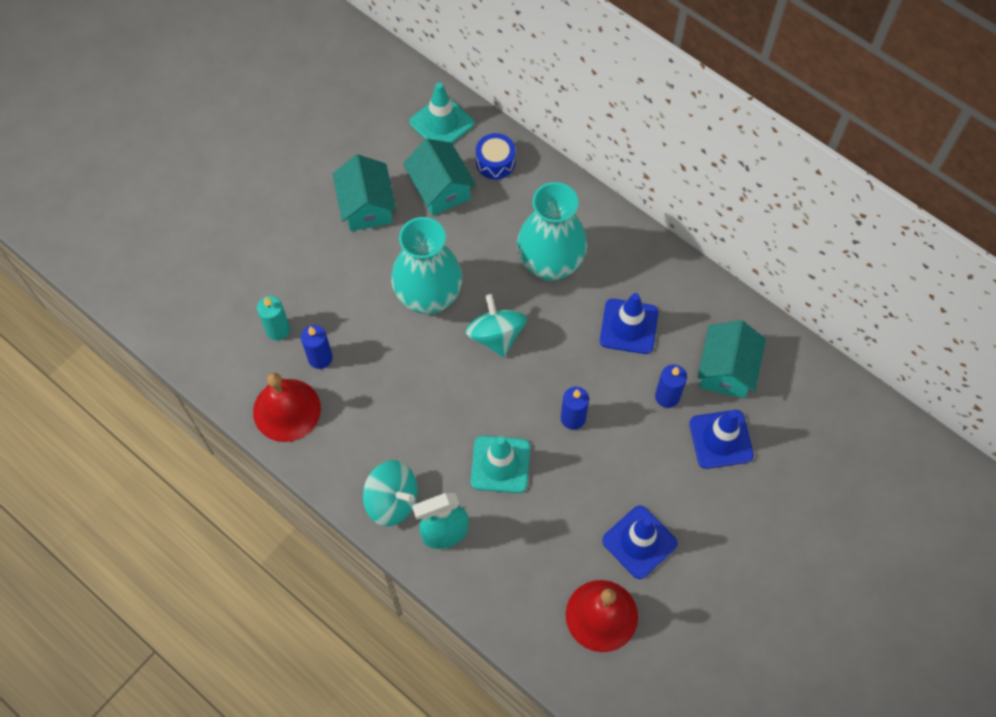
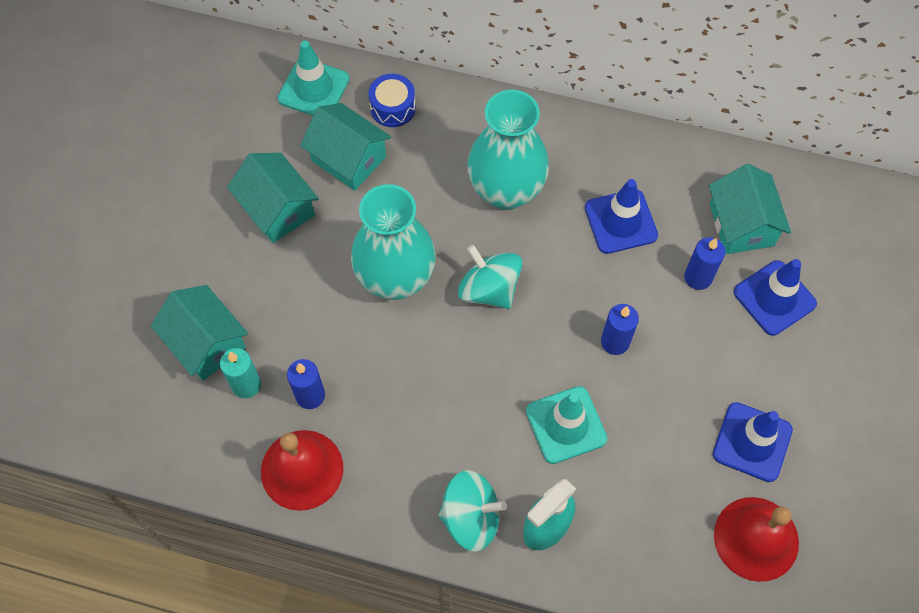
camera: 25 degrees left, 0 degrees up
none -> turquoise house [151,285,248,381]

